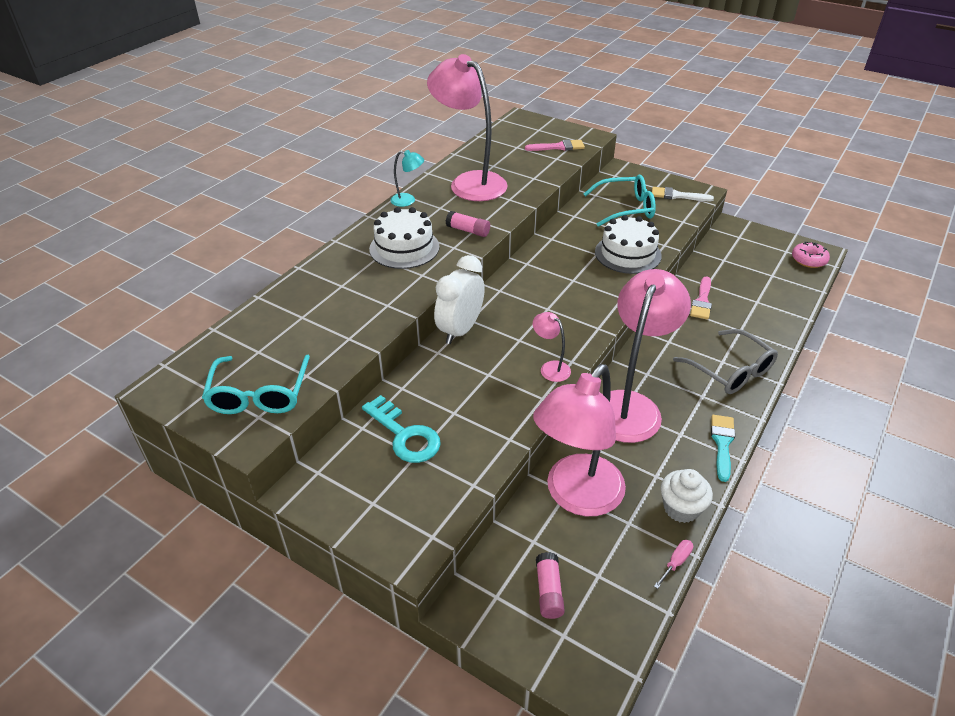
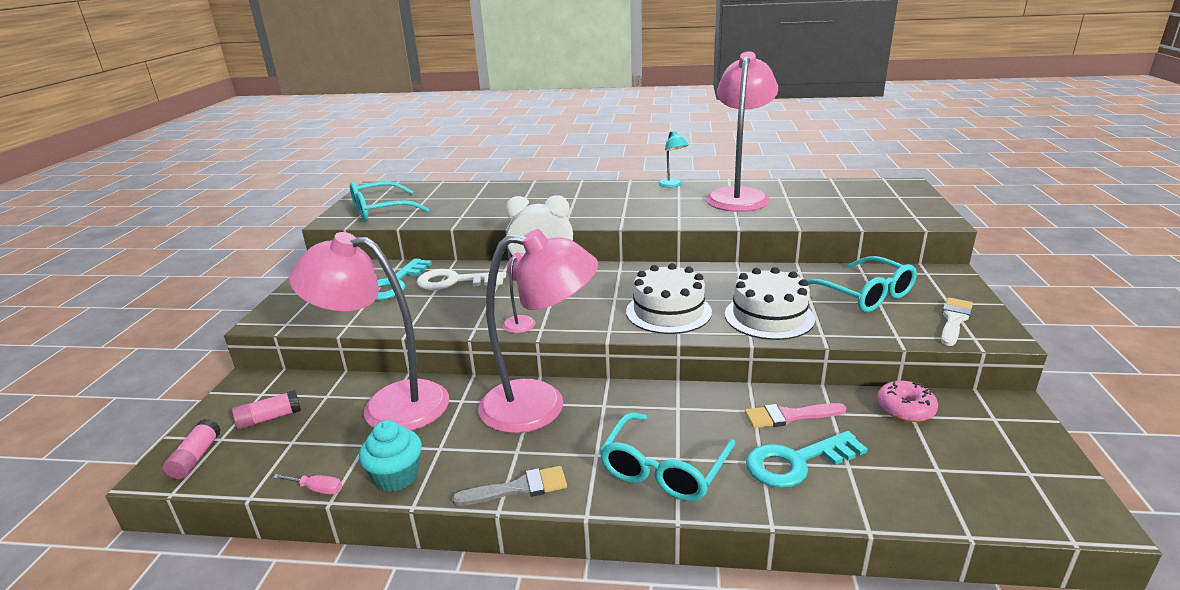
camera: 65 degrees right, 15 degrees down
white cake [369,207,440,269] -> white cake moved to [626,263,712,334]
pink glue stick [446,211,490,237] -> pink glue stick moved to [163,419,221,479]
pink brush [525,139,585,151] -> none
white brush [652,187,714,201] -> white brush turned 45 degrees clockwise [941,297,973,346]
white cupcake [661,469,713,523] -> turquoise cupcake [359,420,422,492]
grey glasses [673,329,778,394] -> turquoise glasses [599,412,735,501]
turquoise brush [711,415,735,482] -> grey brush [452,466,567,506]
pink donut [792,242,830,268] -> pink donut moved to [877,381,938,422]
none -> white key [417,269,506,290]
none -> turquoise key [746,431,868,488]

